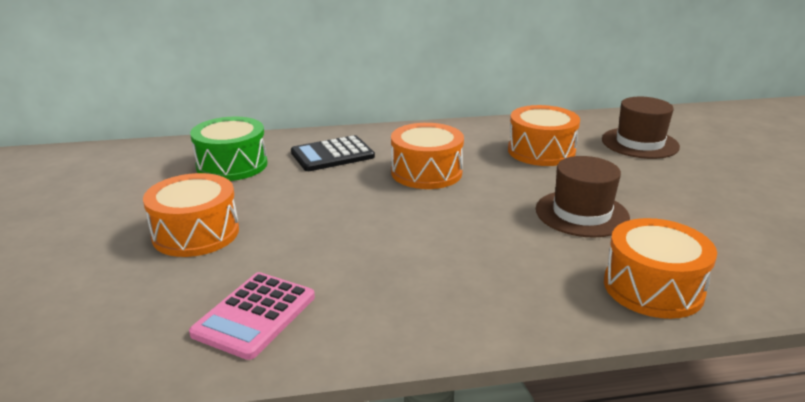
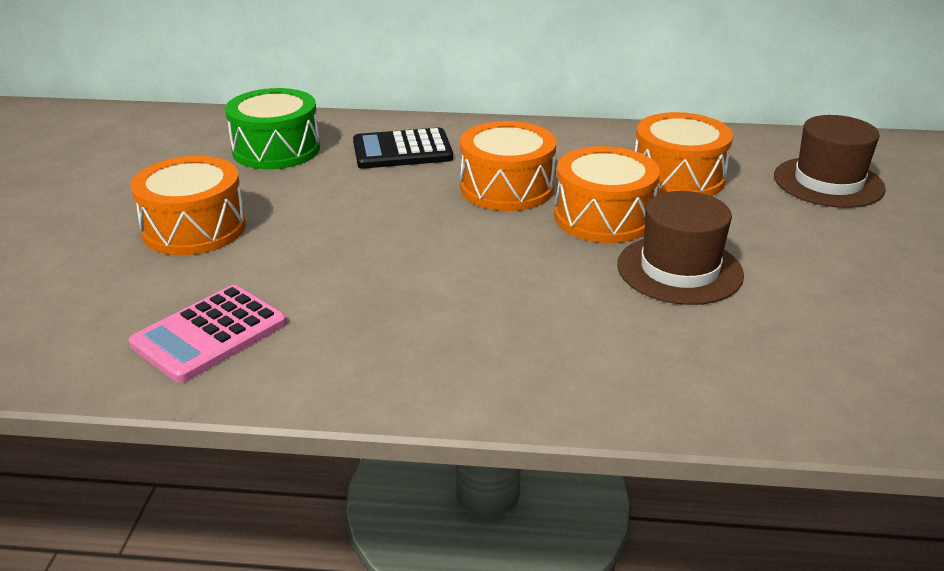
camera: 15 degrees right, 5 degrees up
orange drum [604,218,717,319] -> orange drum moved to [554,146,660,243]

